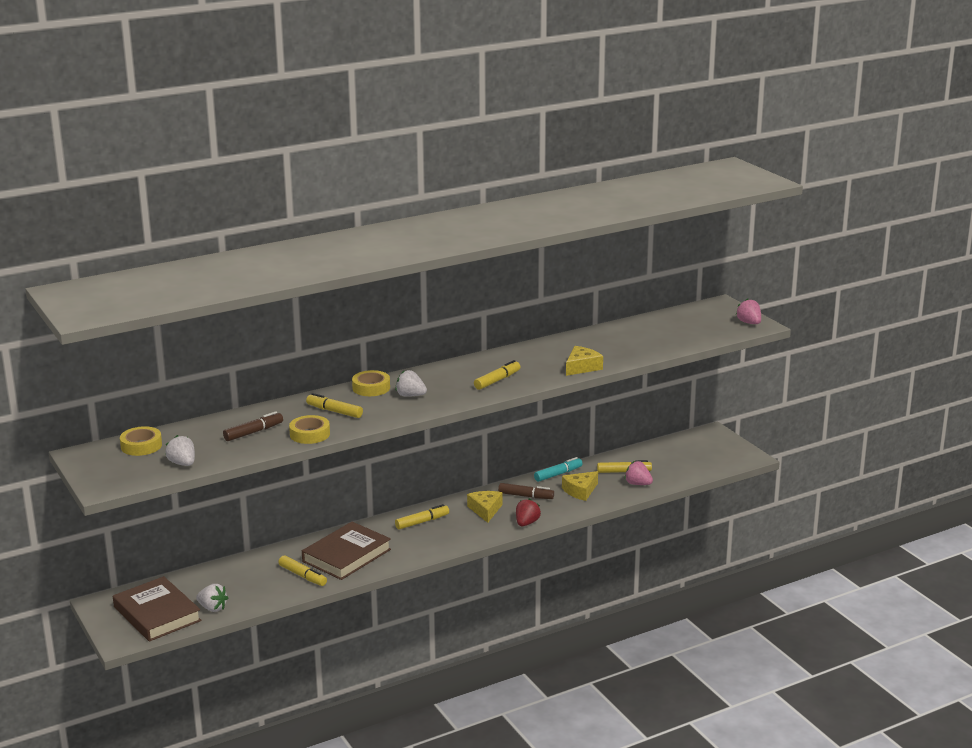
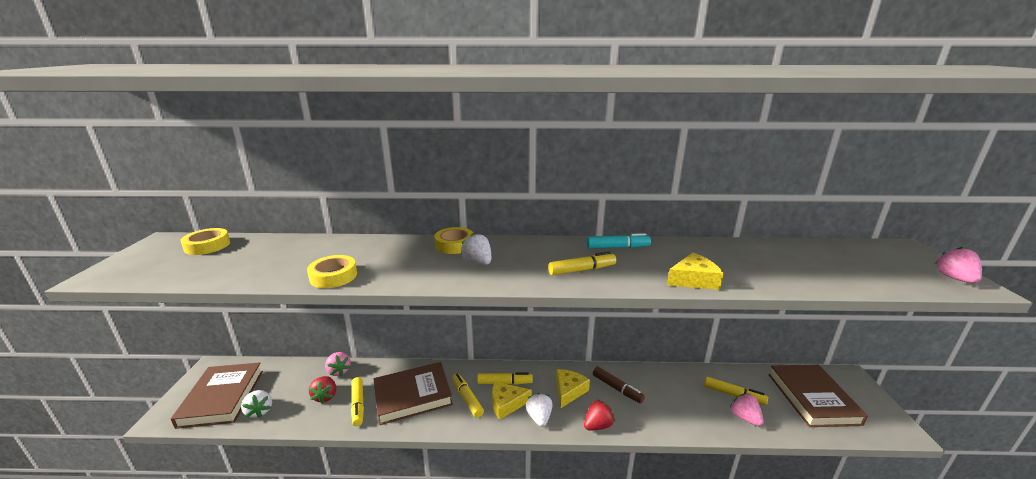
camera: 30 degrees right, 0 degrees up
white strawberry [165,435,195,466] -> white strawberry moved to [526,393,552,427]
brown marker [223,411,283,441] -> none
yellow marker [306,393,363,418] -> yellow marker moved to [452,373,484,418]
turquoise marker [534,457,583,482] -> turquoise marker moved to [586,233,651,249]
yellow cheese [562,471,598,501] -> yellow cheese moved to [492,382,532,420]
none -> red strawberry [309,376,336,404]
none -> pink strawberry [325,352,351,376]
none -> brown book [768,365,868,427]

